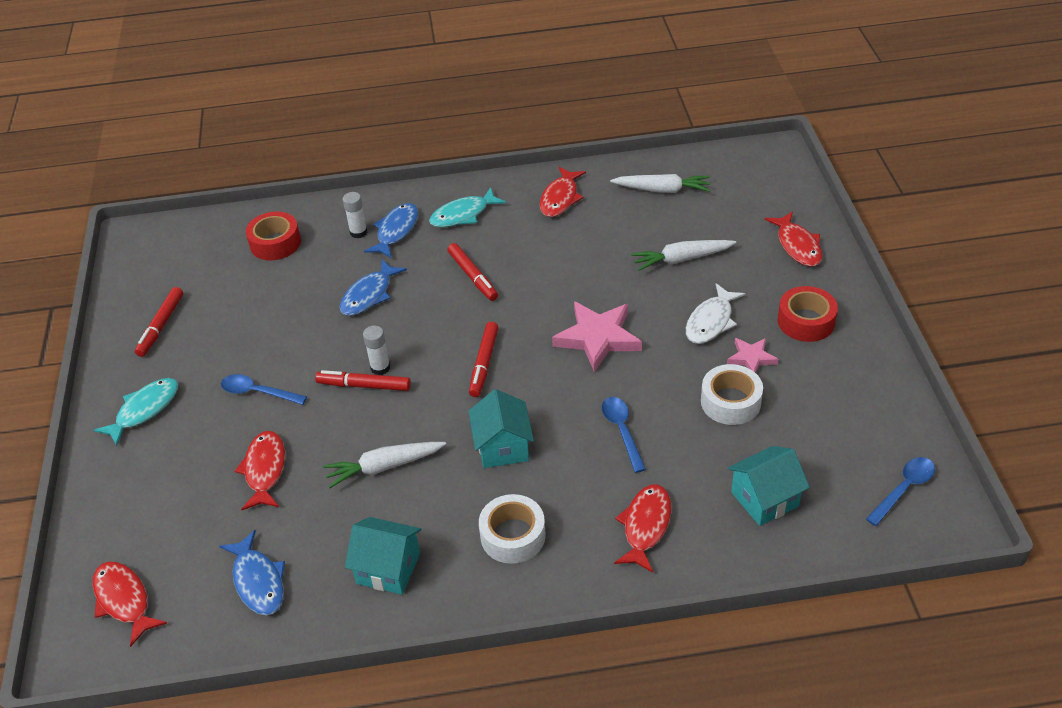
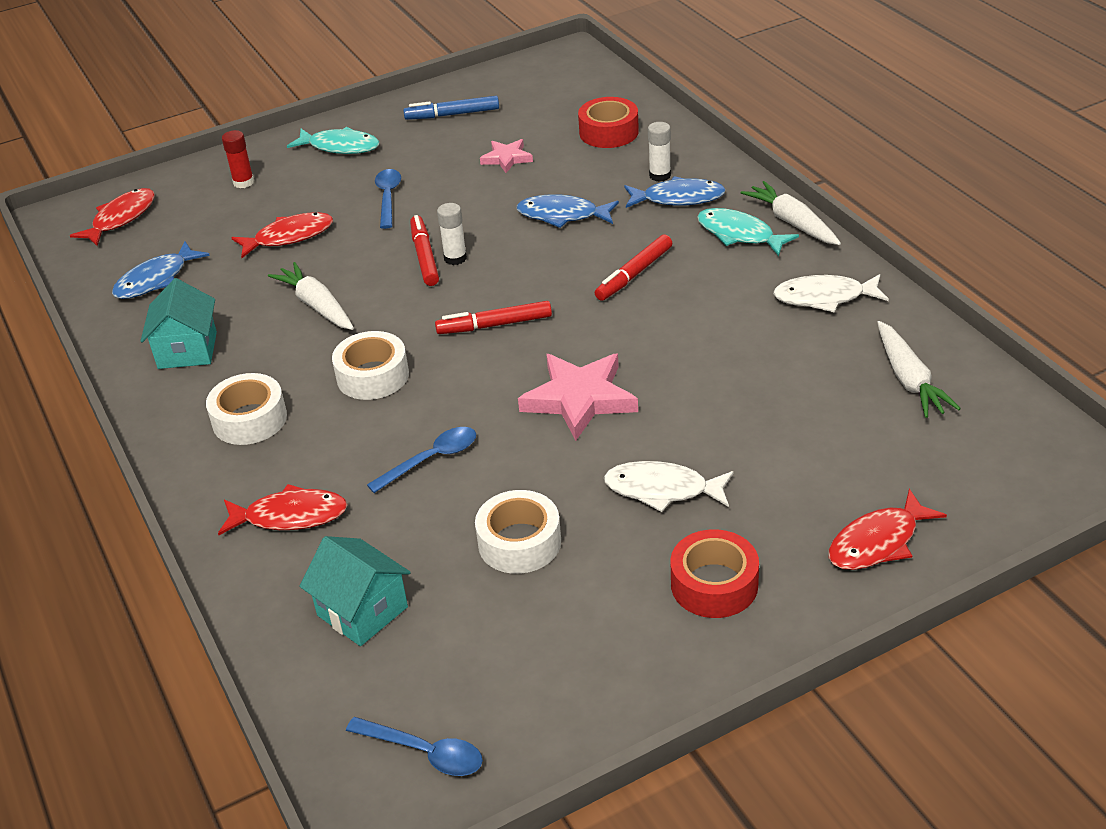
camera: 70 degrees right, 5 degrees down
red marker [135,287,183,357] -> blue marker [403,96,499,120]
turquoise house [468,389,534,468] -> white tape [332,331,409,400]
red fish [540,167,586,217] -> white fish [773,274,889,313]
white carrot [631,240,736,271] -> white carrot moved to [741,181,841,245]
pink star [727,338,779,373] -> pink star moved to [480,139,533,173]
none -> red glue stick [222,130,254,188]

